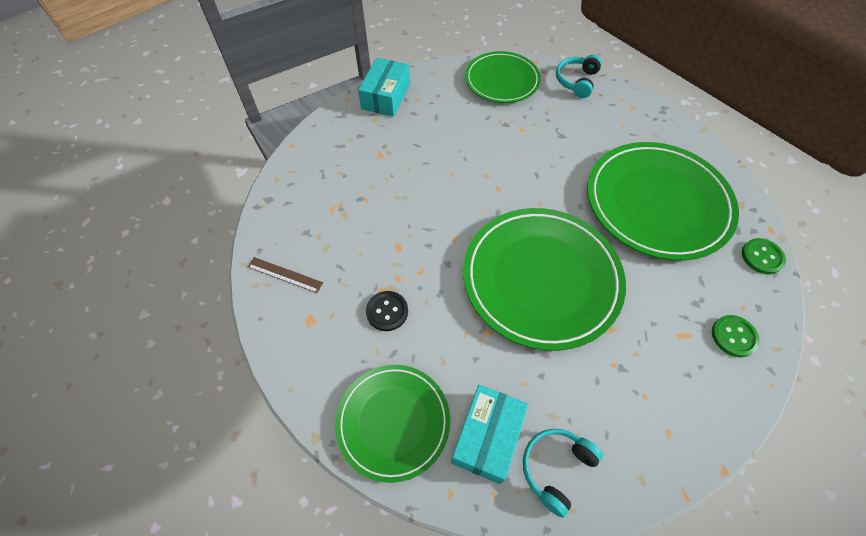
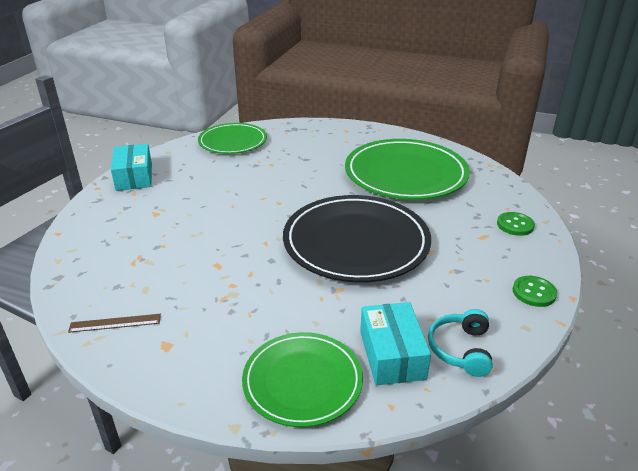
camera: 30 degrees left, 25 degrees down
black button [366,291,408,331] -> none
green plate [463,208,626,351] -> black plate [283,195,431,283]
turquoise headphones [556,55,602,98] -> none
green button [742,238,786,274] -> green button moved to [513,276,557,307]

